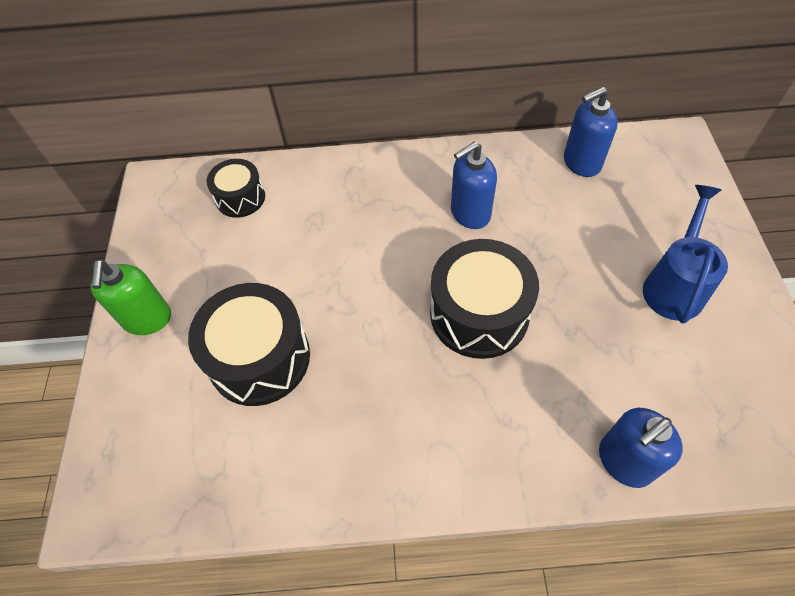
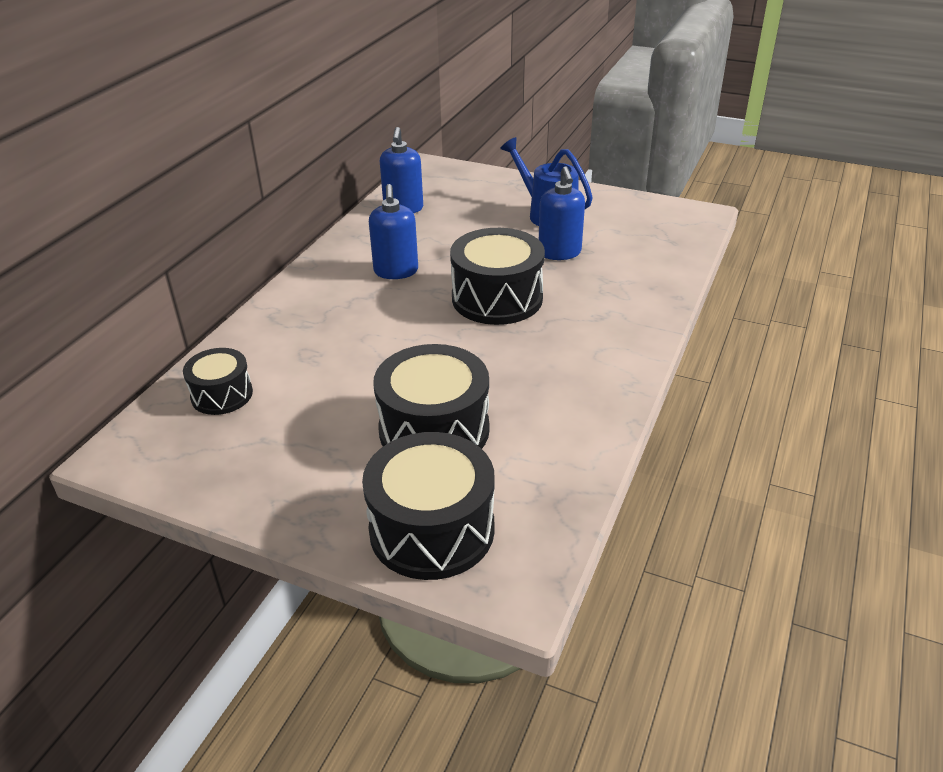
camera: 65 degrees left, 20 degrees down
green soap dispenser [91,259,171,335] -> none
blue soap dispenser [599,408,683,488] -> blue soap dispenser moved to [539,166,585,260]
none -> black drum [362,432,495,580]

